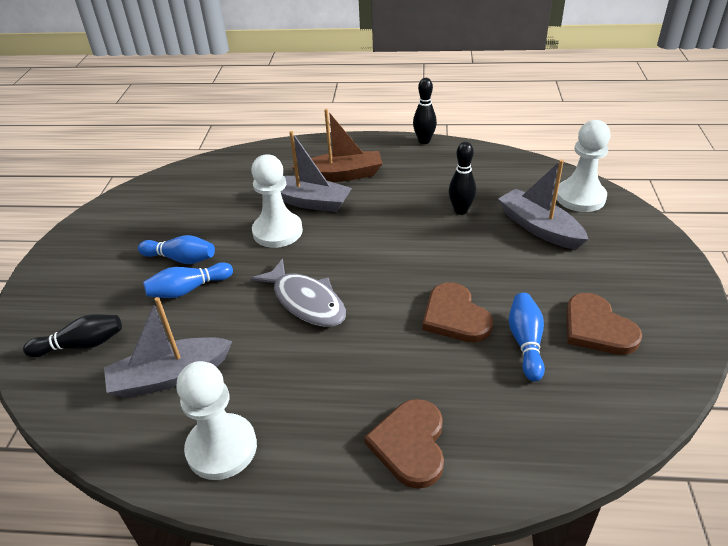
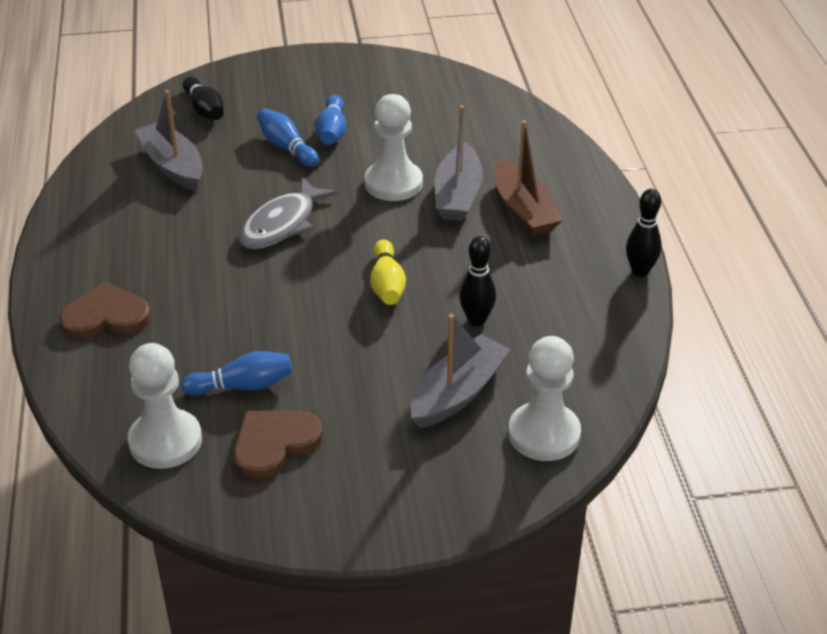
camera: 75 degrees right, 0 degrees up
white pawn [176,361,257,480] -> white pawn moved to [128,343,202,469]
brown heart [422,282,493,342] -> none
none -> yellow bowling pin [370,240,406,305]

